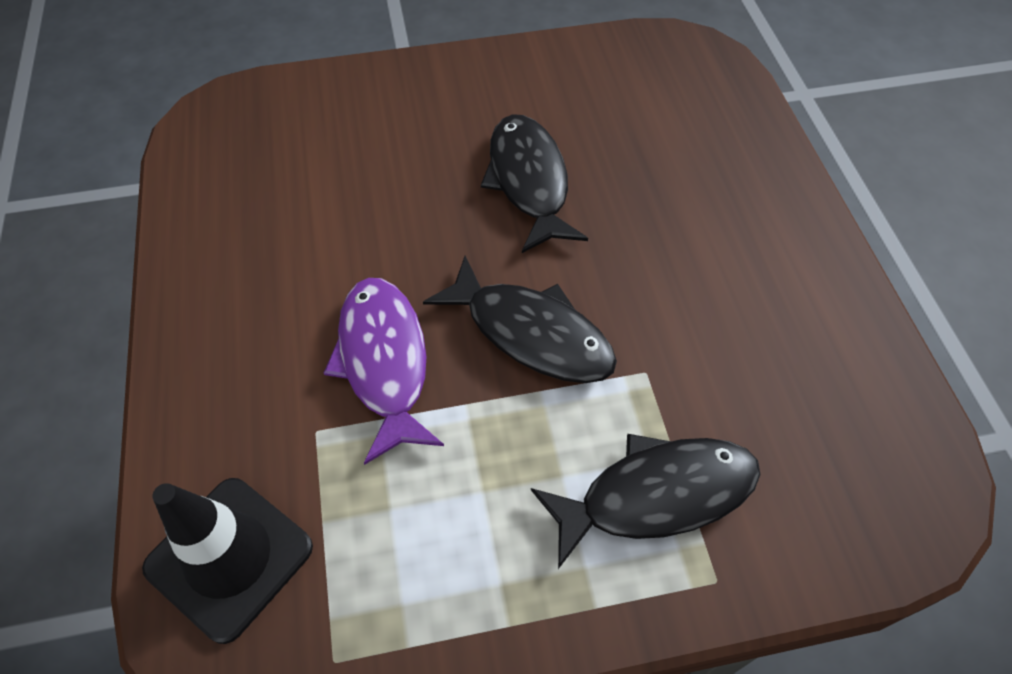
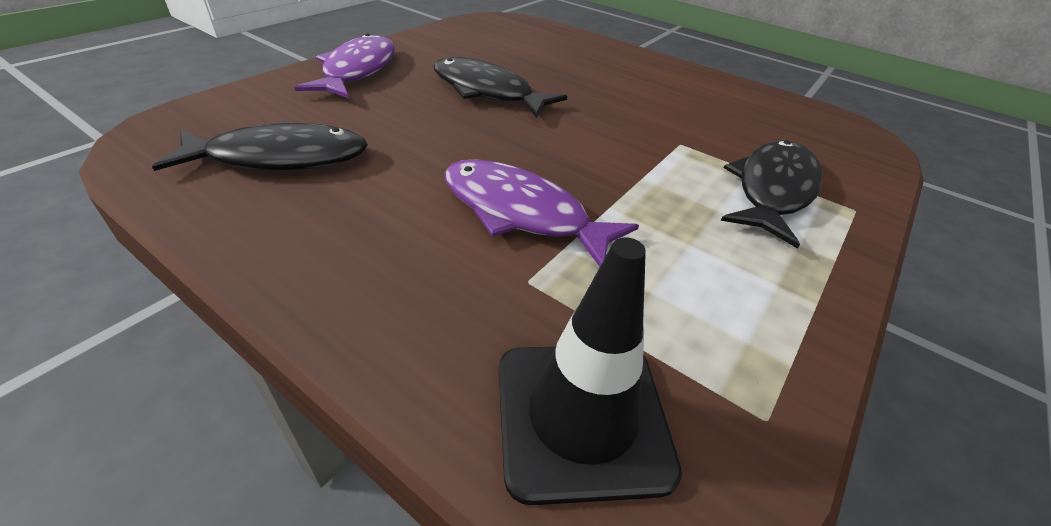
camera: 45 degrees left, 15 degrees down
black fish [423,256,617,383] -> black fish moved to [152,120,368,171]
none -> purple fish [294,33,395,99]

